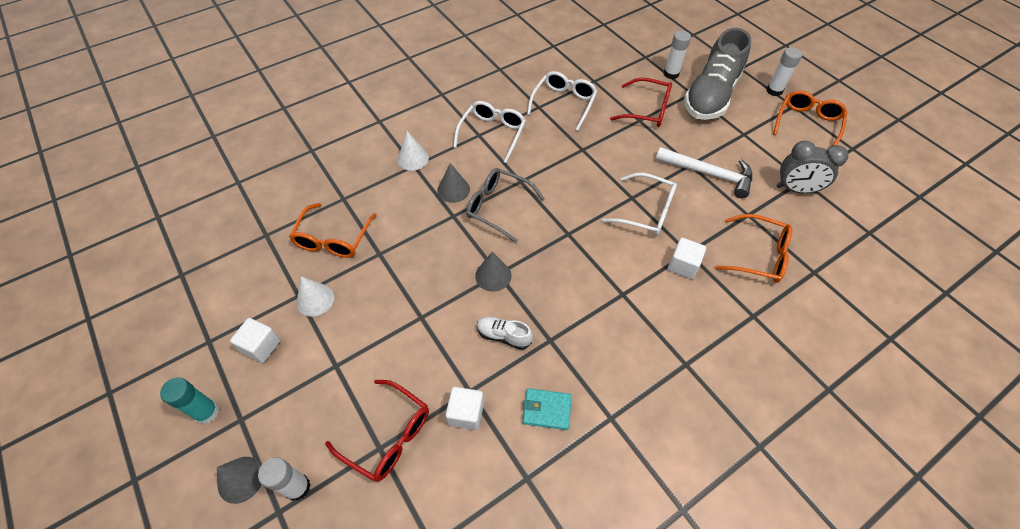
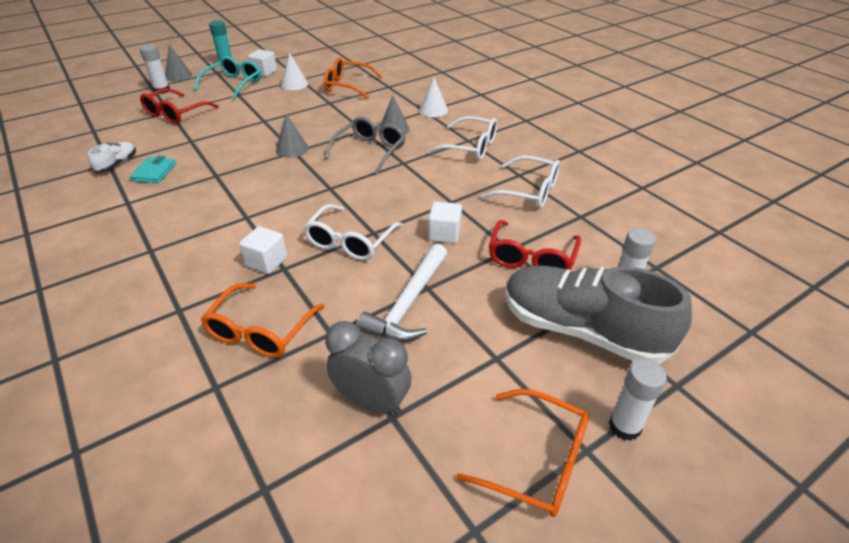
camera: 90 degrees right, 15 degrees down
white cube [445,387,484,430] -> white cube moved to [428,201,462,243]
white shoe [477,317,533,350] -> white shoe moved to [88,142,136,173]
grey clock [776,141,848,194] -> grey clock turned 105 degrees clockwise [325,321,411,415]
none -> turquoise glasses [194,56,261,100]

